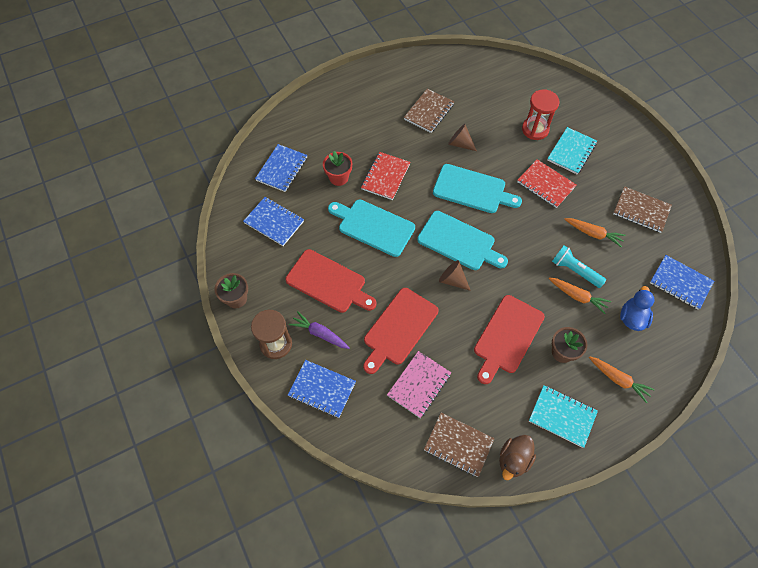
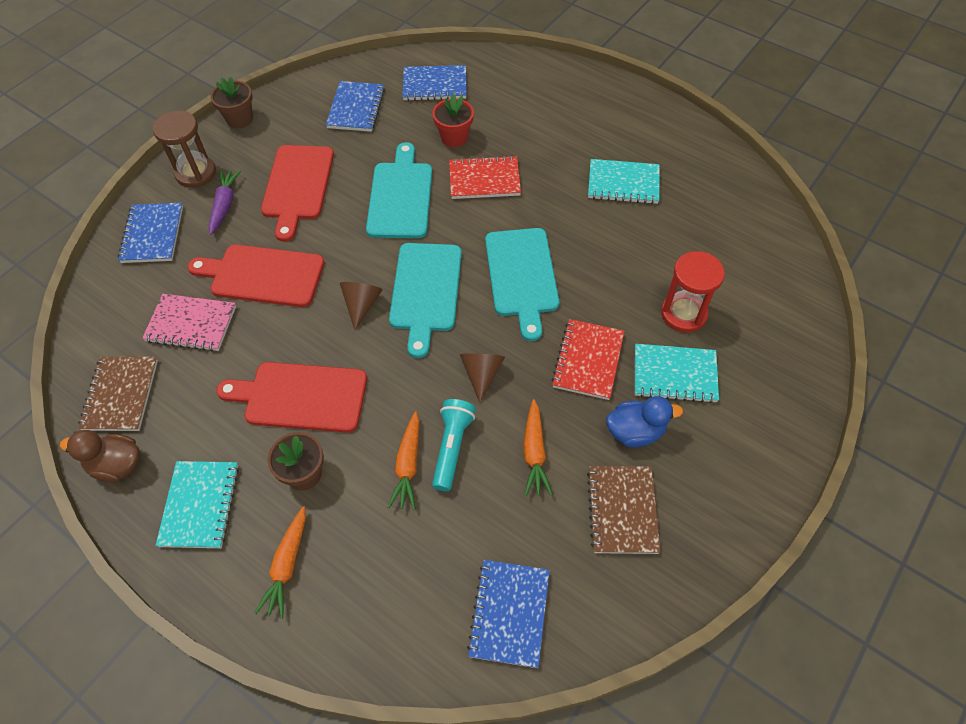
camera: 65 degrees right, 5 degrees down
brown notebook [404,89,454,133] -> turquoise notebook [588,159,660,204]
brown cone [448,124,477,151] -> brown cone moved to [460,353,505,403]
blue duck [620,286,654,331] -> blue duck moved to [606,396,683,448]

